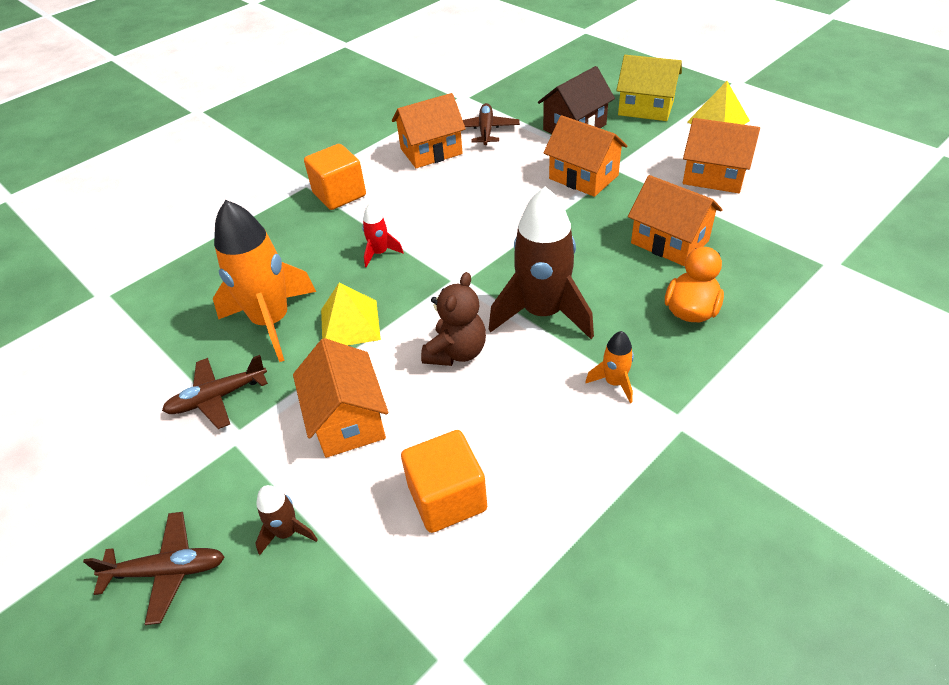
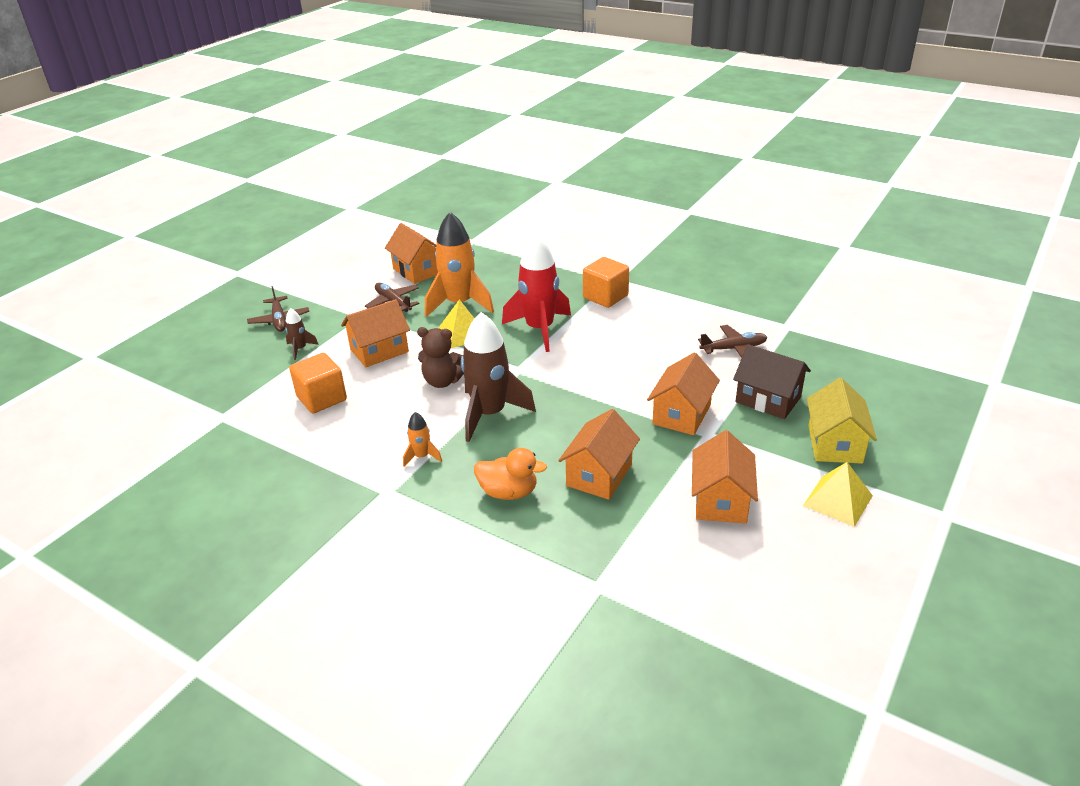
camera: 75 degrees right, 10 degrees down
red rocket [362,203,404,268] -> red rocket [502,234,571,352], size x2.22
orange house [392,93,466,168] -> orange house moved to [385,223,438,284]

